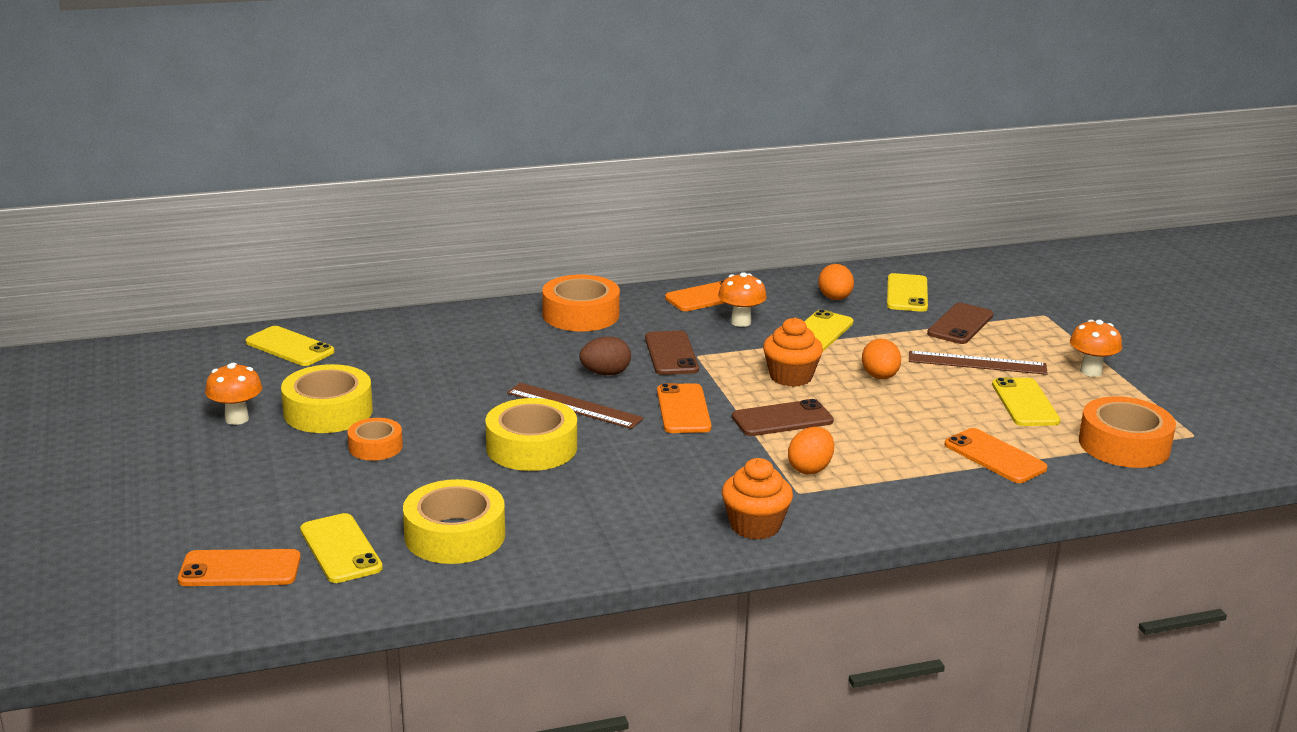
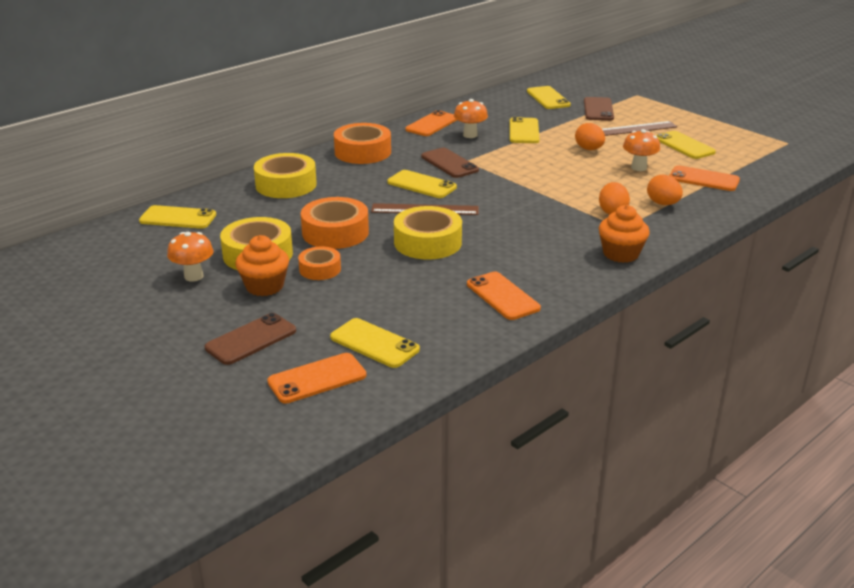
camera: 25 degrees left, 5 degrees up
yellow tape [403,479,505,564] -> yellow tape moved to [254,153,317,198]
brown egg [579,337,631,375] -> yellow phone [388,170,457,198]
orange phone [657,383,712,433] -> orange phone moved to [467,272,541,320]
brown phone [732,399,834,436] -> brown phone moved to [205,313,296,365]
orange cupcake [763,317,823,387] -> orange cupcake moved to [235,235,289,296]
orange egg [818,264,854,300] -> orange egg moved to [647,175,683,205]
orange mushroom [1070,320,1122,377] -> orange mushroom moved to [623,129,660,171]
orange tape [1079,396,1176,468] -> orange tape moved to [301,197,369,249]

